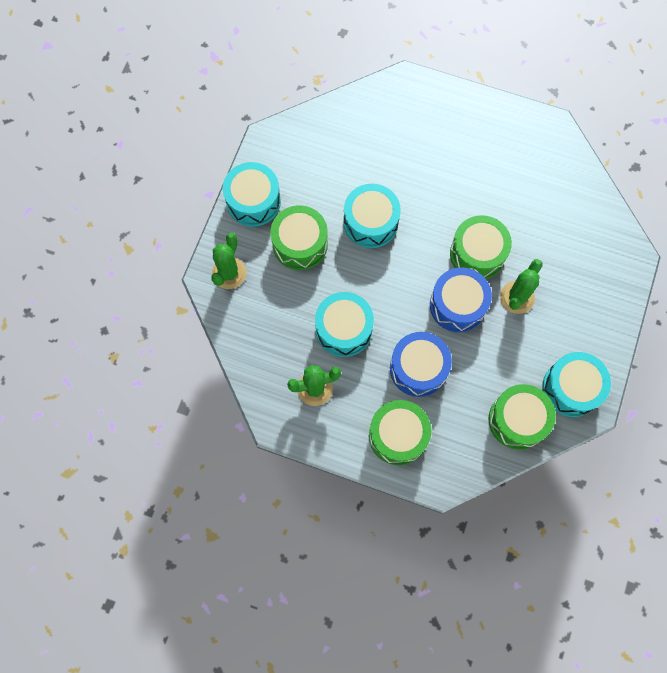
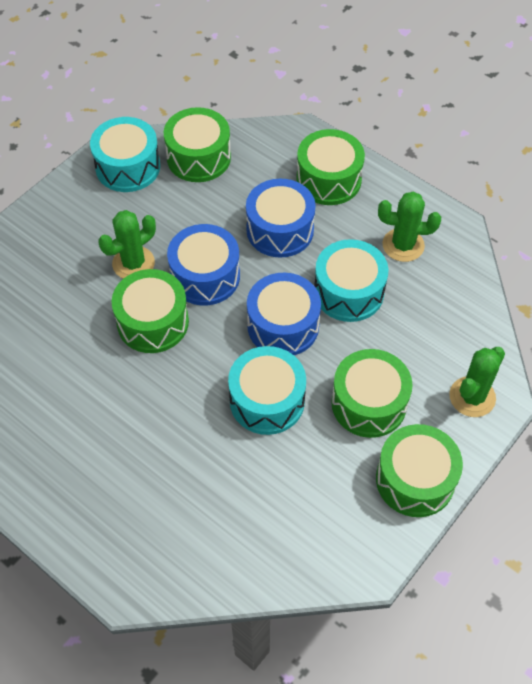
camera: 160 degrees left, 15 degrees down
turquoise drum [223,162,281,227] -> green drum [376,424,463,517]
none -> blue drum [247,273,321,355]

